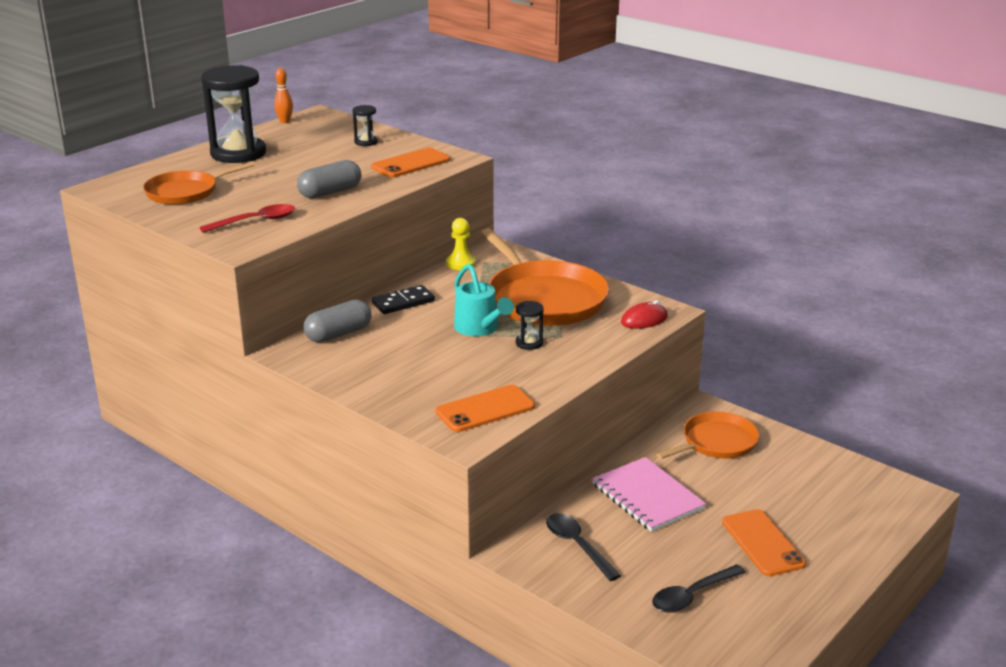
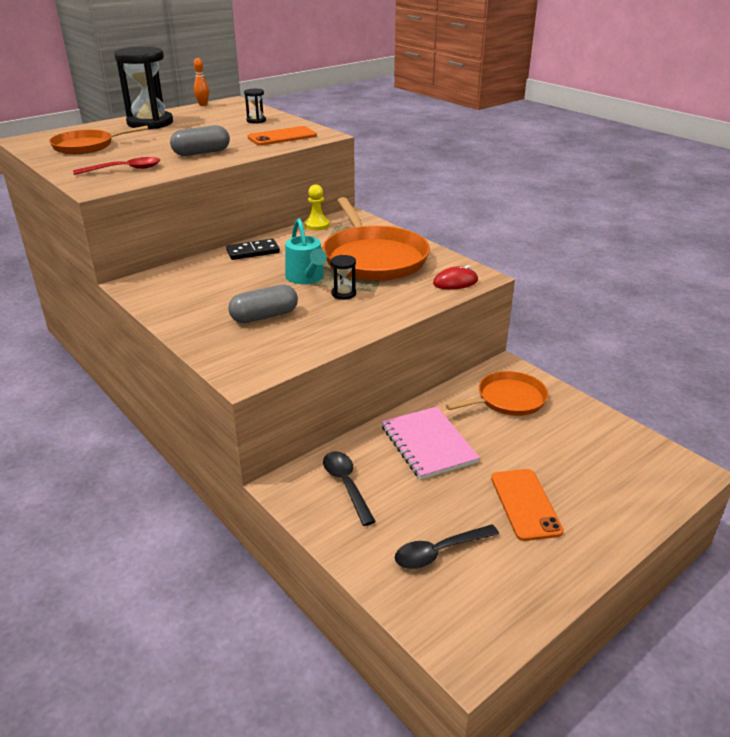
camera: 10 degrees right, 5 degrees up
grey capsule [304,299,372,342] -> grey capsule moved to [228,284,298,323]
orange phone [435,385,535,432] -> none

